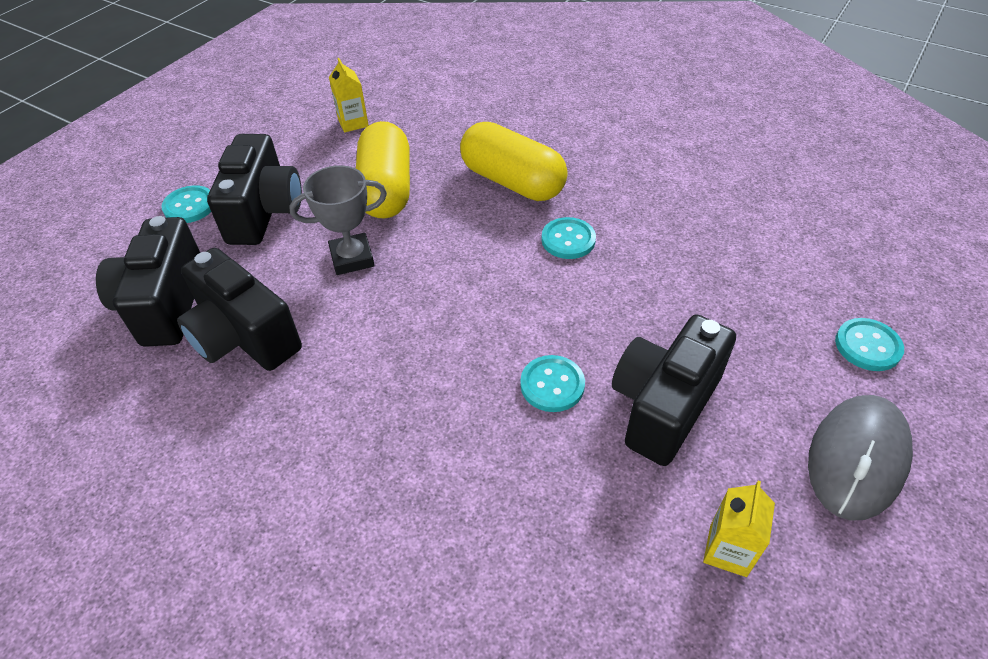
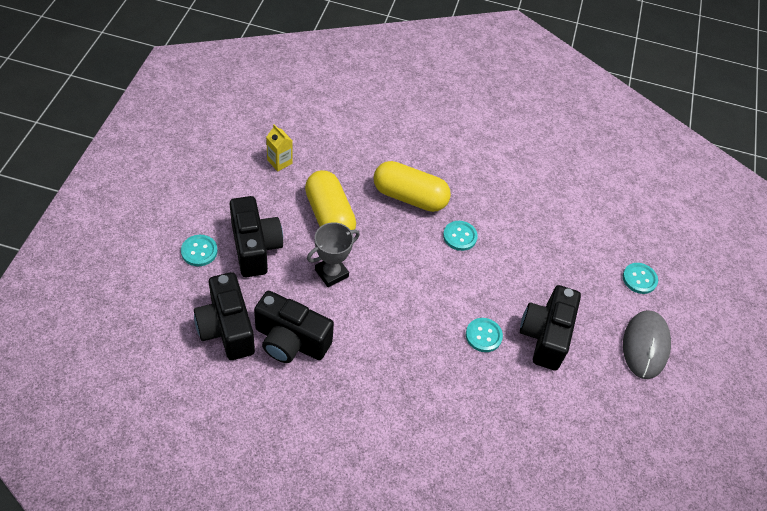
camera: 25 degrees left, 5 degrees up
yellow carton [703,481,775,577] -> none

